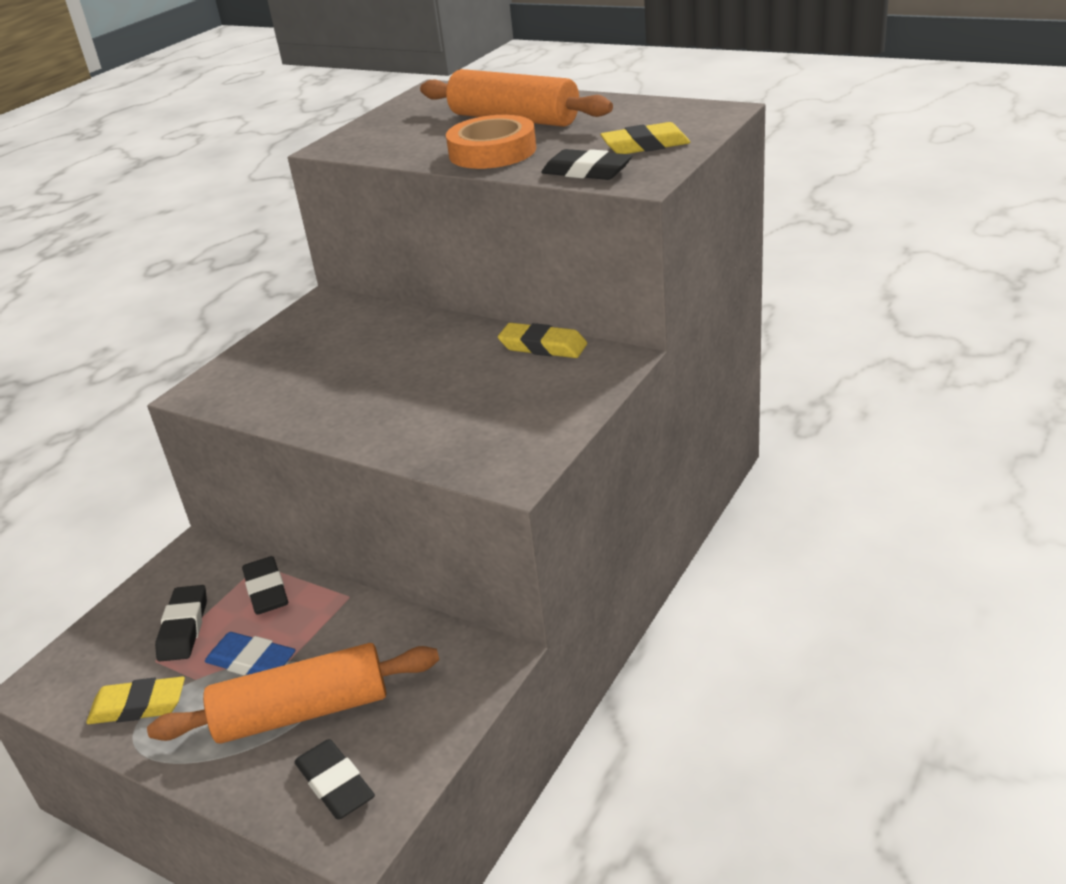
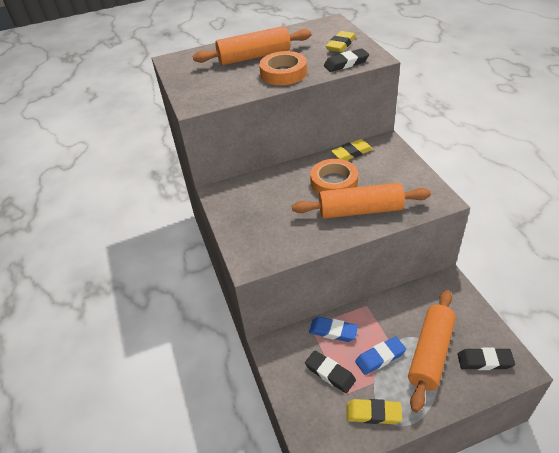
camera: 50 degrees left, 10 degrees up
yellow eraser [86,676,185,724] -> yellow eraser turned 60 degrees clockwise [346,399,402,424]
black eraser [242,556,288,615] -> blue eraser [309,317,358,342]
none -> orange rolling pin [292,183,431,219]
none -> orange tape [310,159,358,195]

